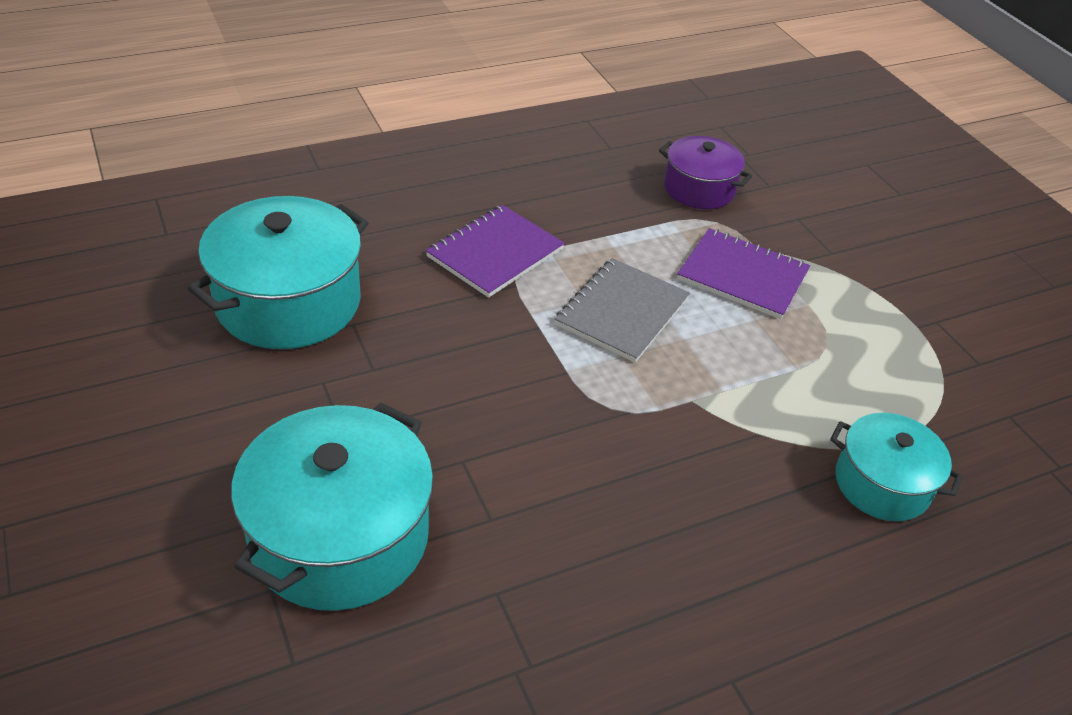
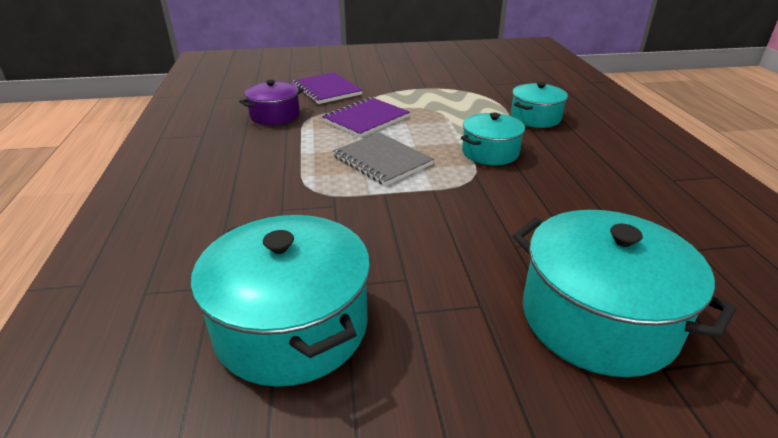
camera: 70 degrees left, 10 degrees down
purple notebook [426,205,565,298] -> purple notebook moved to [292,72,363,104]
none -> turquoise pot [461,113,525,165]

